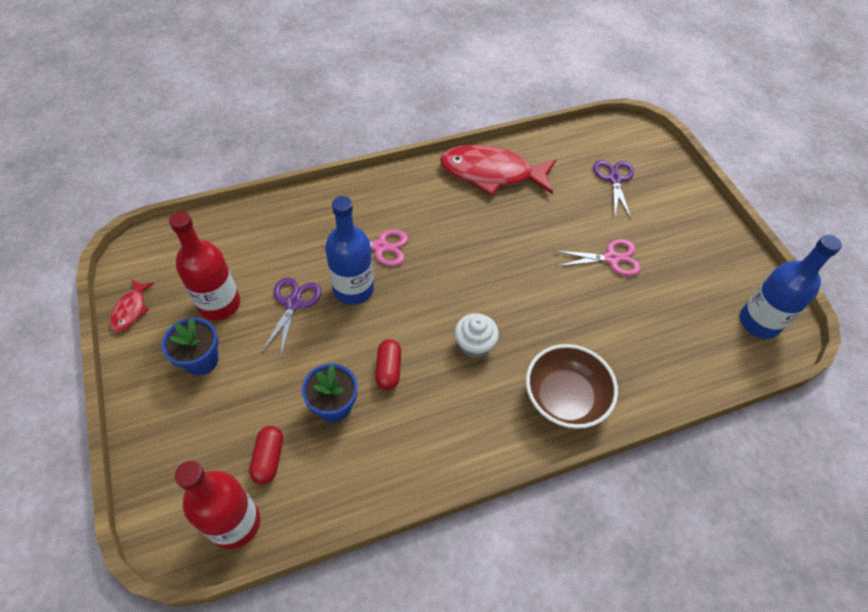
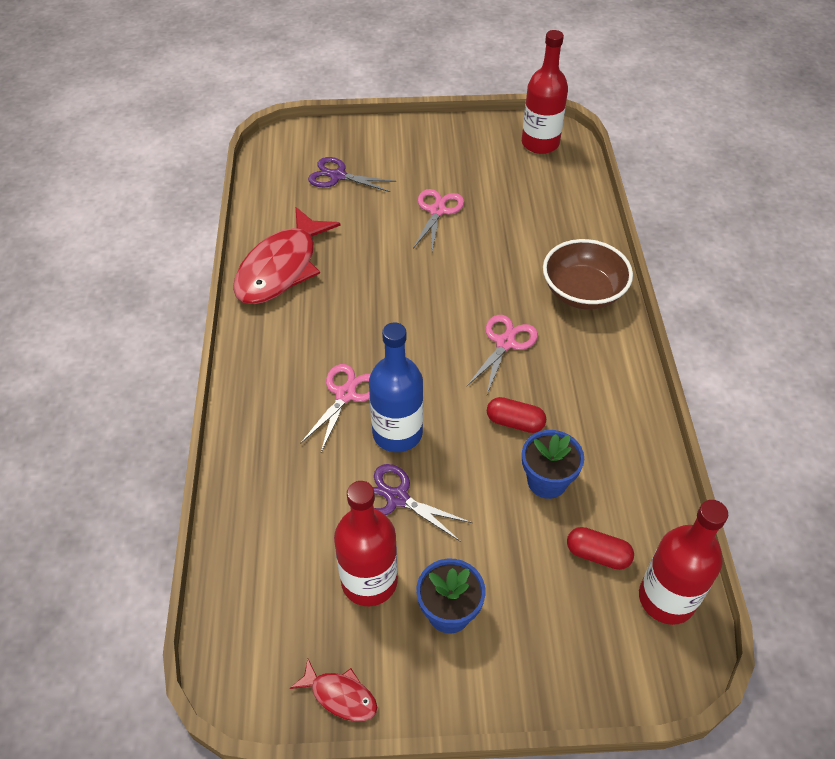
camera: 70 degrees left, 5 degrees down
white cupcake [455,313,499,358] -> pink scissors [467,315,538,394]
blue bottle [740,235,842,339] -> red bottle [522,30,568,154]

